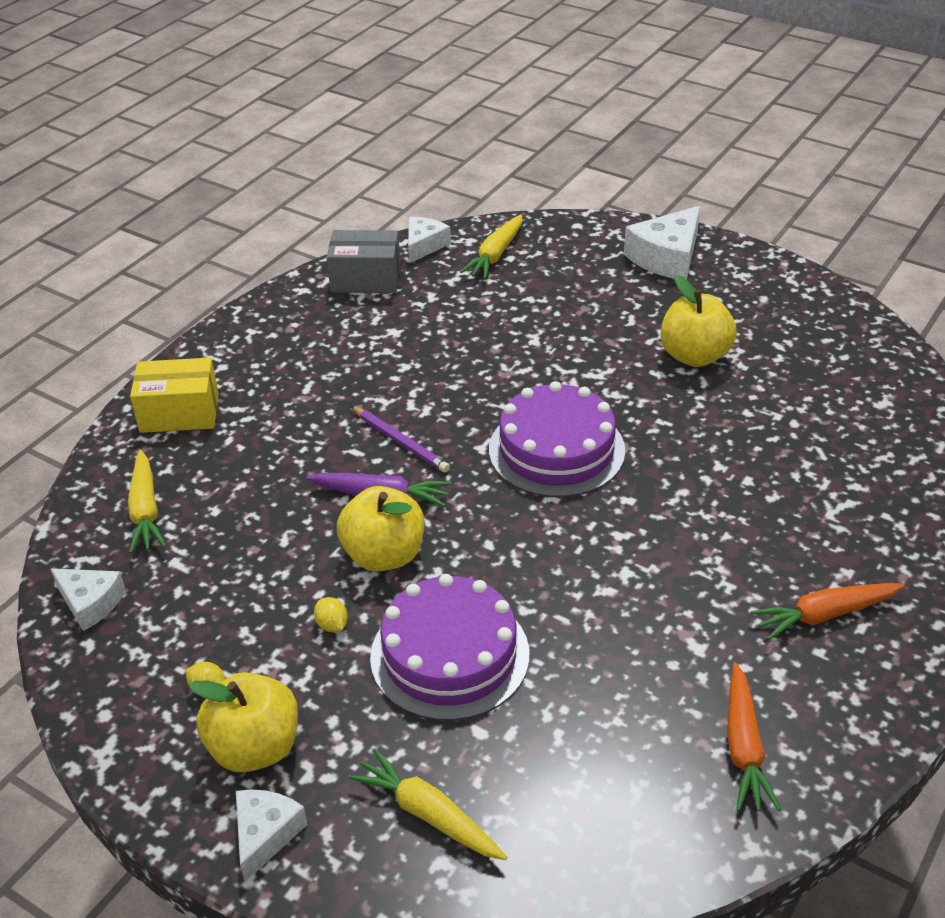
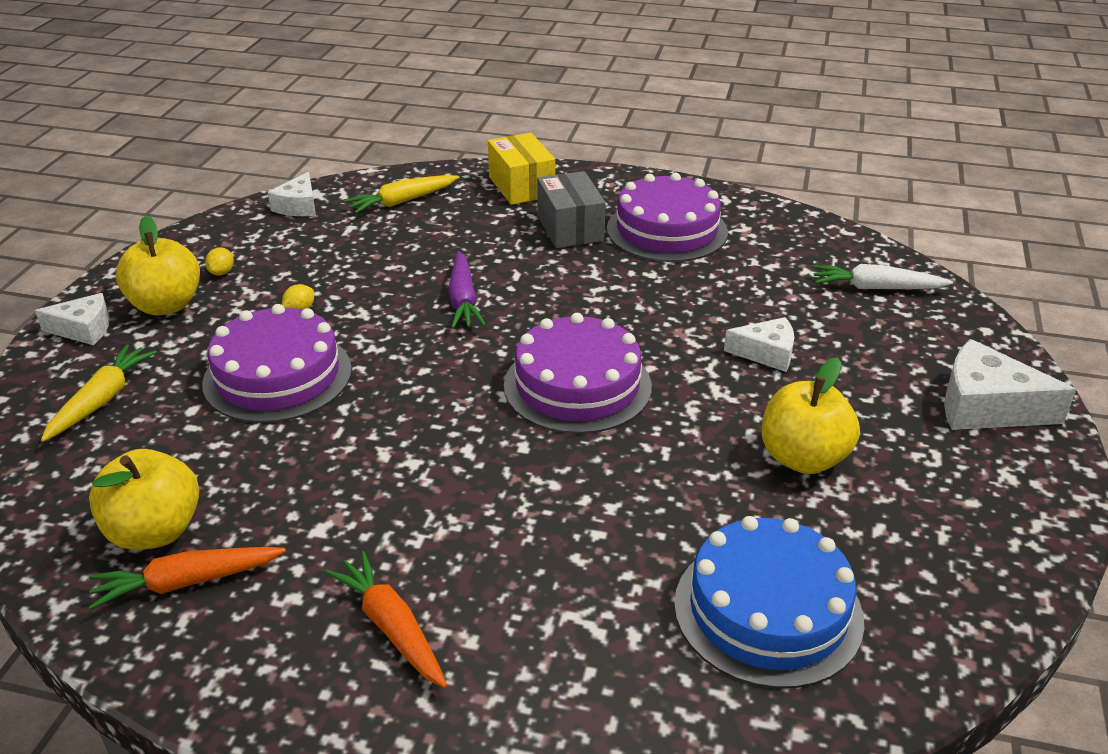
camera: 70 degrees right, 5 degrees down
grey box [326,230,401,293] -> grey box moved to [537,171,606,248]
yellow apple [337,486,424,572] -> yellow apple moved to [89,449,199,550]
purple pencil [351,406,450,472] -> none
white cheese [408,217,451,263] -> white cheese moved to [724,317,794,372]
yellow carrot [460,214,522,279] -> white carrot [812,264,953,289]
none -> purple cake [607,173,728,262]
none -> blue cake [674,516,864,689]

